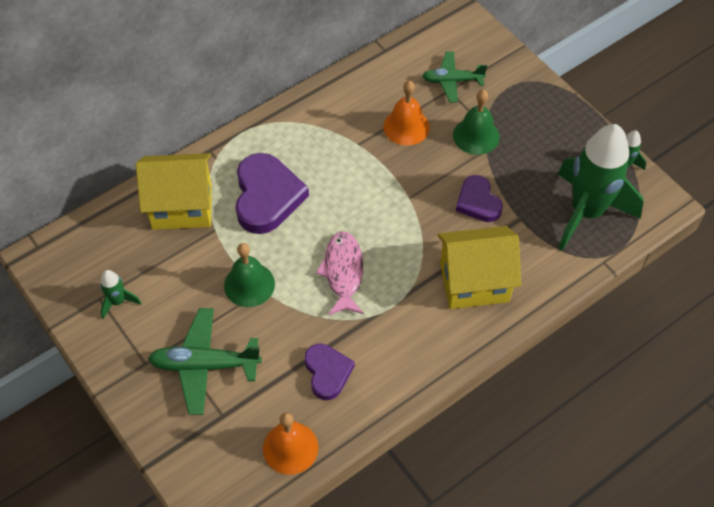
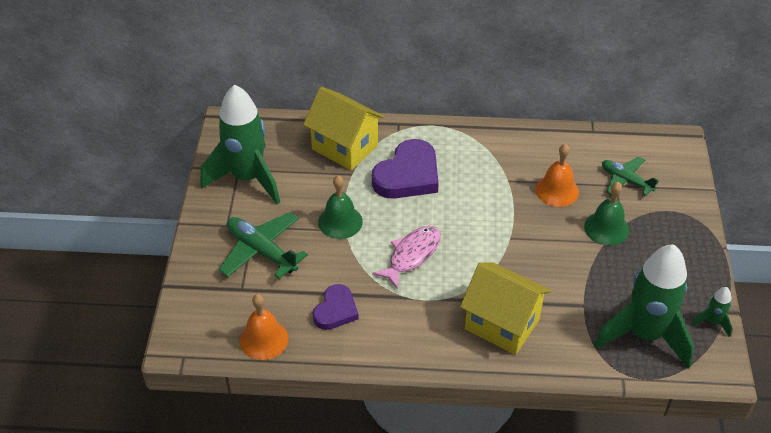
camera: 40 degrees right, 10 degrees down
green rocket [100,270,141,319] -> green rocket [201,84,280,204], size x2.42
purple heart [456,175,503,222] -> none

